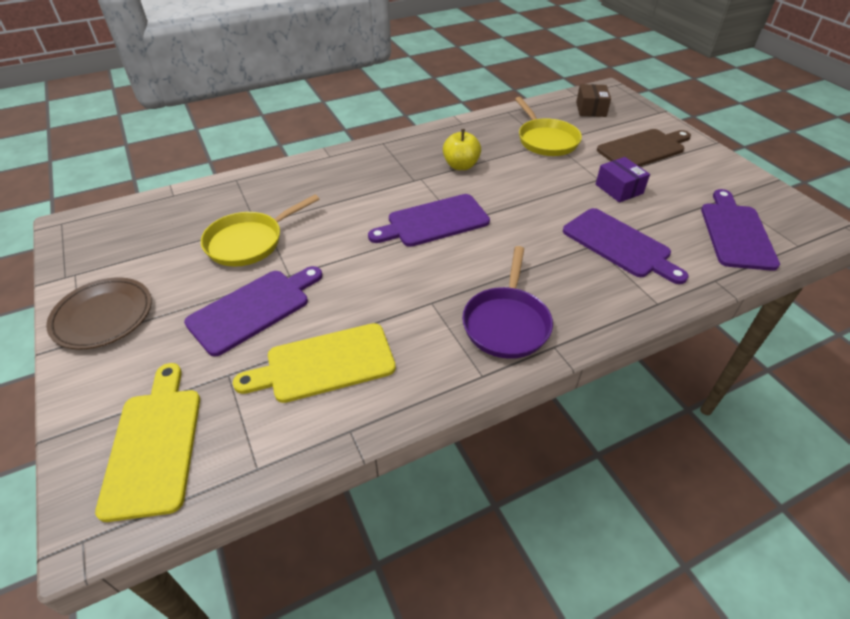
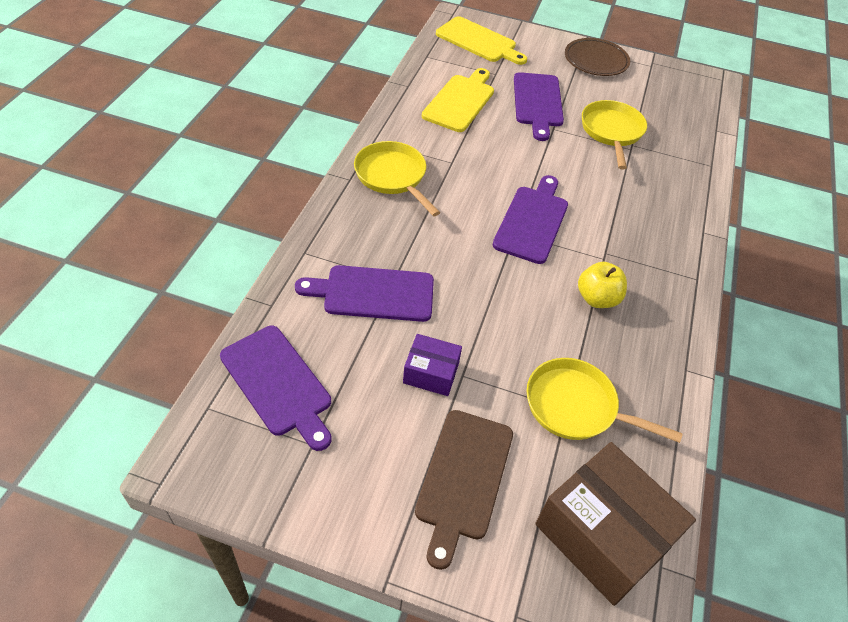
camera: 130 degrees right, 5 degrees up
purple pan [462,246,553,359] -> yellow pan [354,141,440,216]
brown box [576,84,611,117] -> brown box [535,442,696,606], size x1.93

